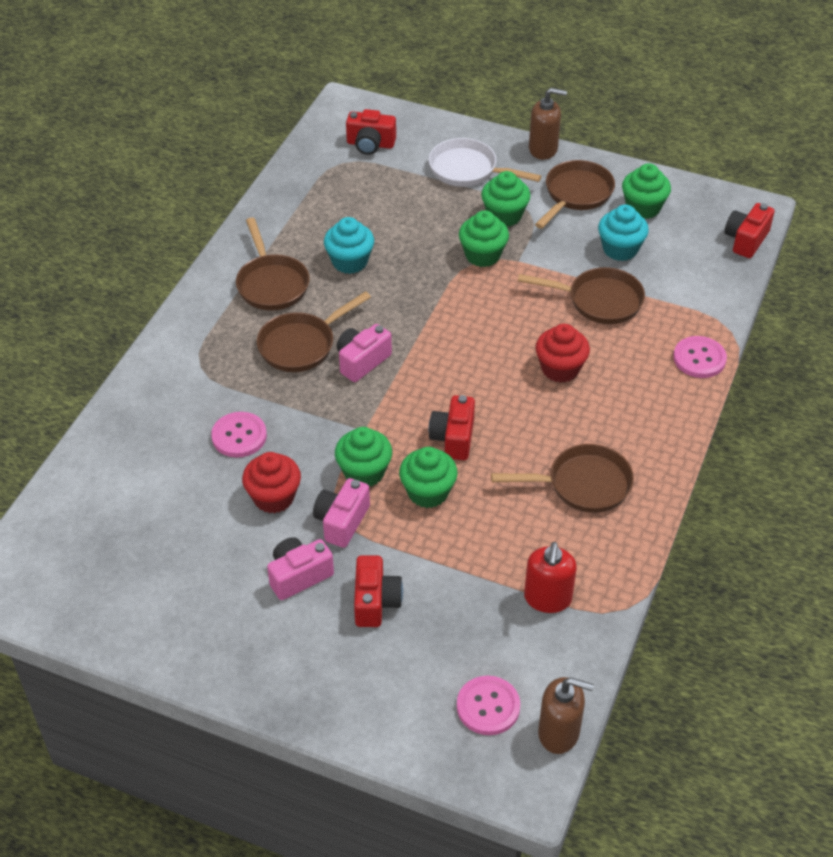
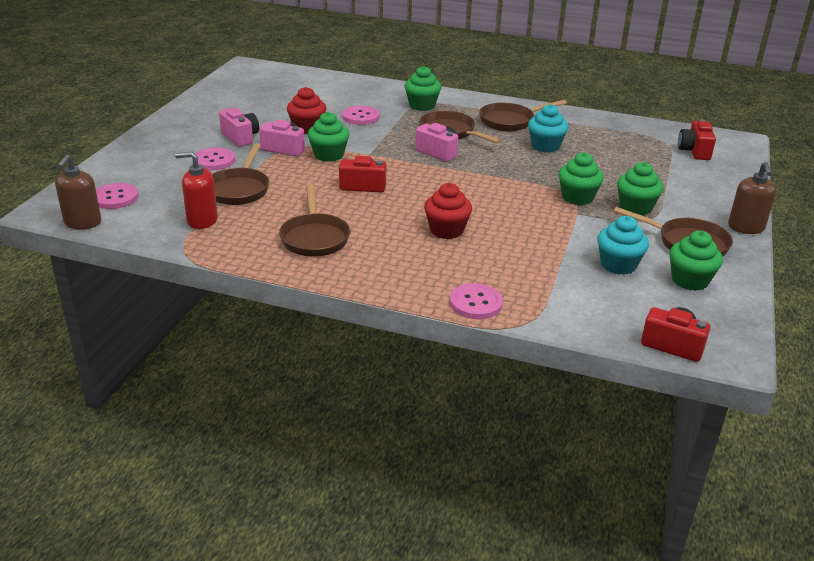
camera: 85 degrees right, 15 degrees down
red camera [354,555,403,627] -> pink button [195,147,235,170]
green cupcake [399,447,458,508] -> green cupcake moved to [405,66,441,111]
white pan [429,138,541,187] -> none
brown pan [518,267,645,324] -> brown pan moved to [212,143,269,205]

